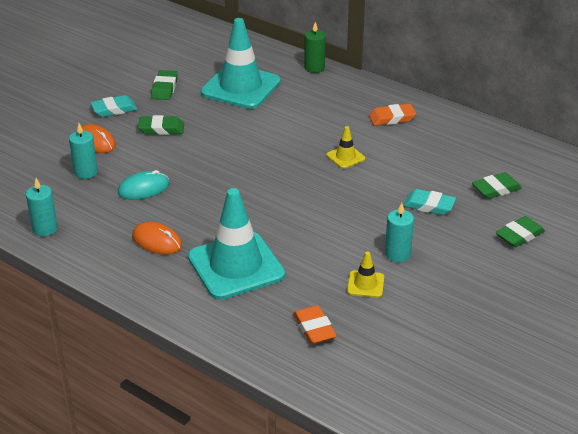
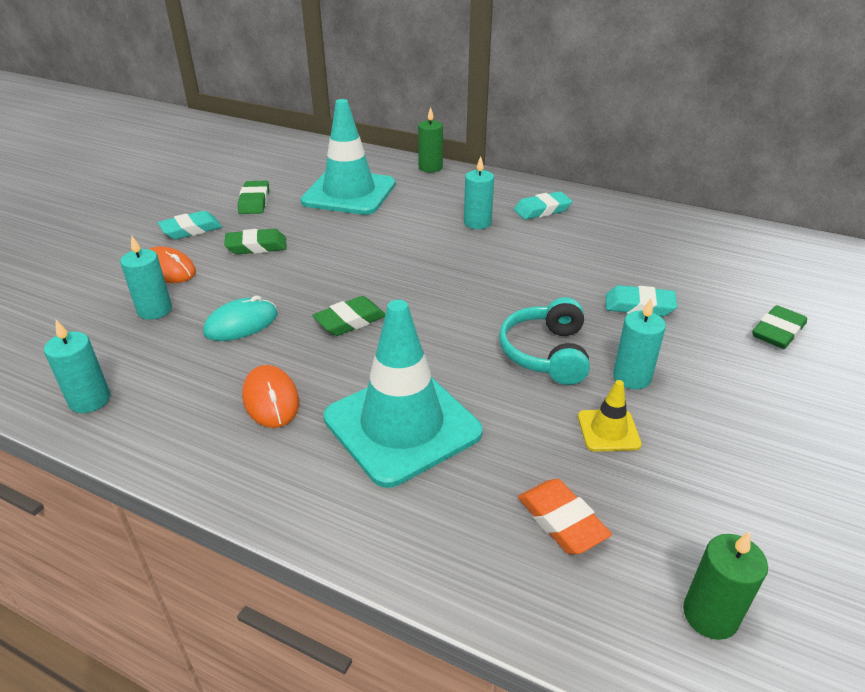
camera: 10 degrees left, 0 degrees up
orange mouse [132,222,182,254] -> orange mouse turned 45 degrees clockwise [242,365,299,428]
yellow traffic cone [326,126,365,169] -> none
orange eraser [369,104,416,126] -> turquoise eraser [514,191,572,220]
green eraser [472,172,522,199] -> green eraser moved to [312,296,385,336]
none -> turquoise candle [464,156,494,229]
none -> turquoise headphones [499,297,590,385]
none -> green candle [683,531,768,640]

